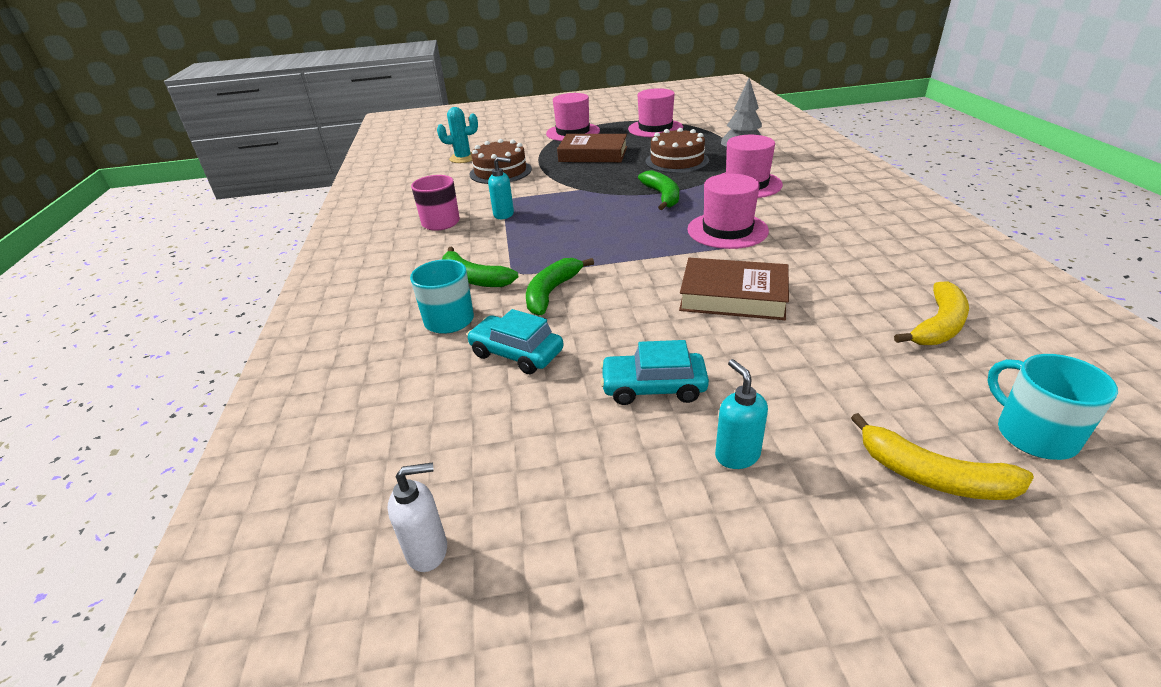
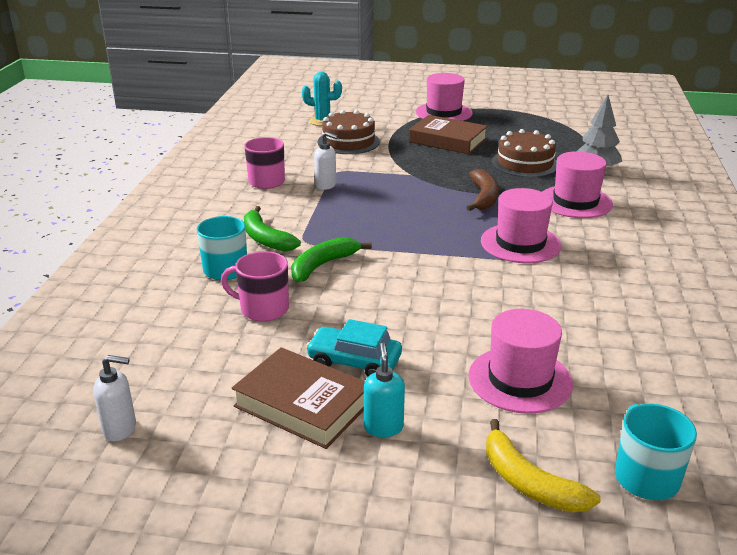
camera: 15 degrees right, 5 degrees down
turquoise car [467,309,564,374] -> pink mug [221,251,289,321]
turquoise soap dispenser [488,157,514,219] -> white soap dispenser [314,132,338,190]
pink hat [628,88,683,137] -> pink hat moved to [469,309,573,414]
green banana [638,170,679,210] -> brown banana [466,169,499,211]
brown book [679,258,789,320] -> brown book moved to [232,347,365,449]
yellow banana [894,281,969,345] -> none

